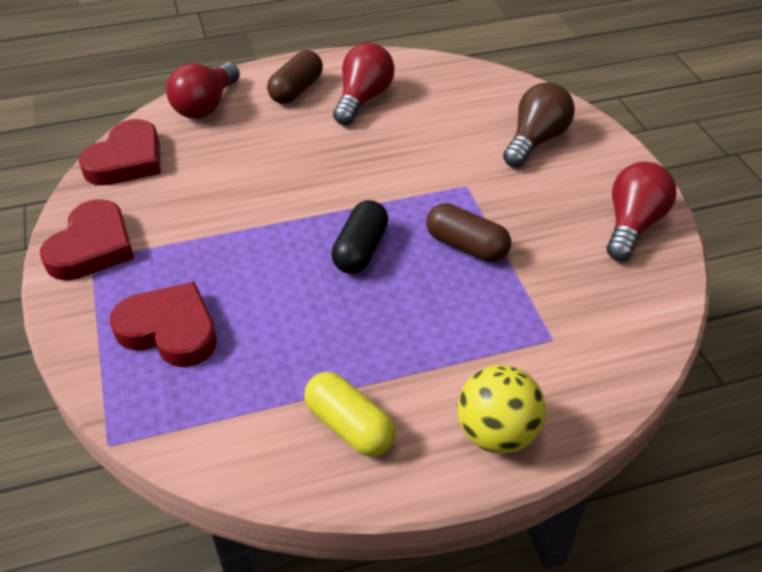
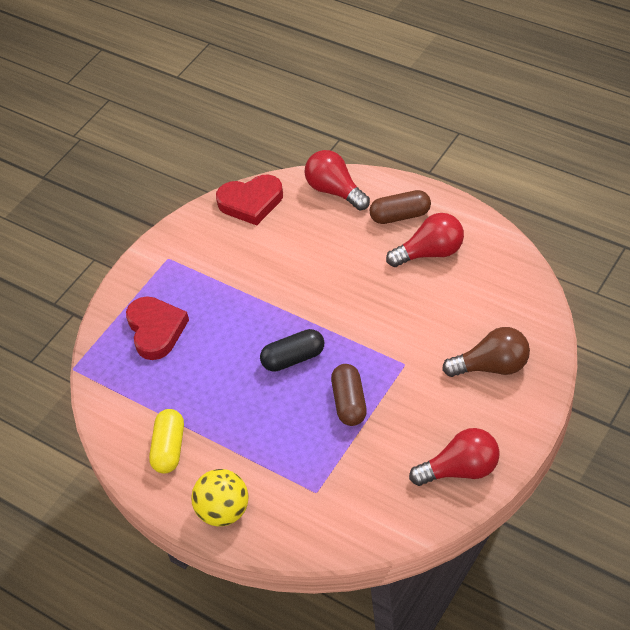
camera: 55 degrees right, 5 degrees up
red heart [40,199,134,280] -> none
red light bulb [166,63,240,119] -> red light bulb turned 60 degrees clockwise [305,150,370,211]

